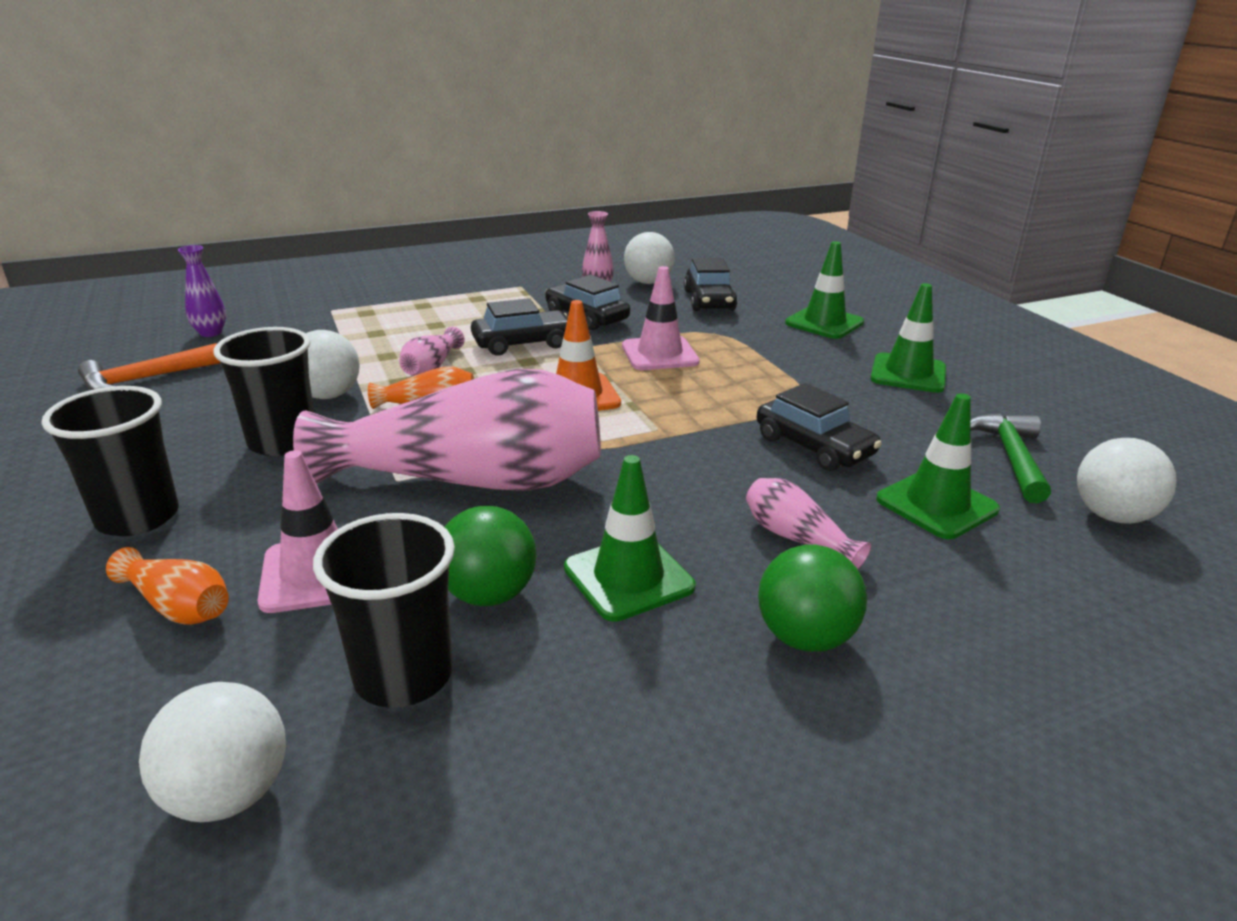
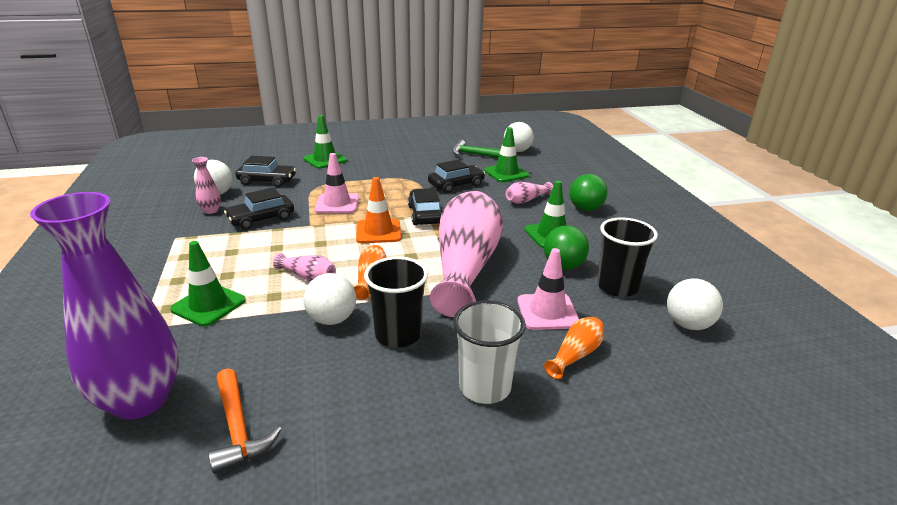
camera: 80 degrees left, 0 degrees up
black cup [41,386,179,536] -> white cup [453,300,526,404]
purple vase [178,245,226,337] -> purple vase [30,192,179,420], size x2.42
black car [471,298,568,356] -> black car moved to [408,188,443,225]
green traffic cone [870,283,946,393] -> green traffic cone moved to [170,241,246,327]

